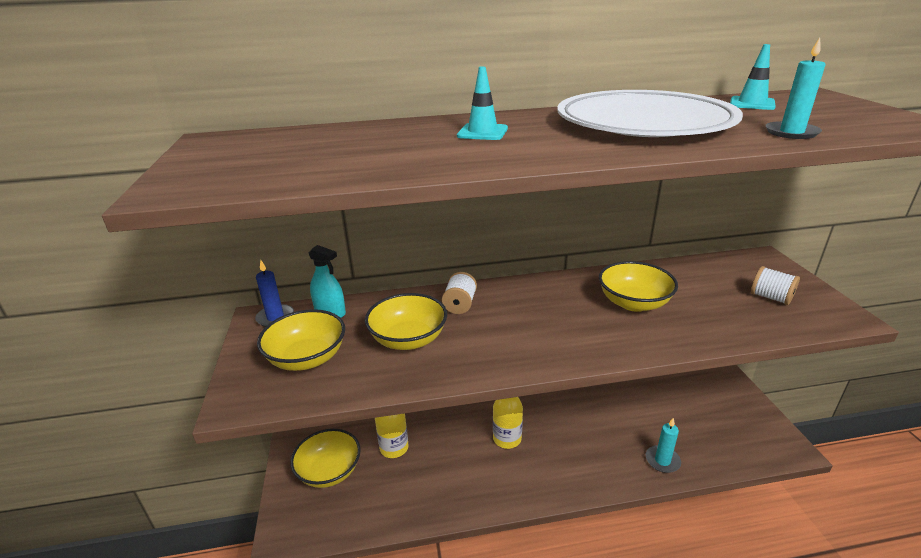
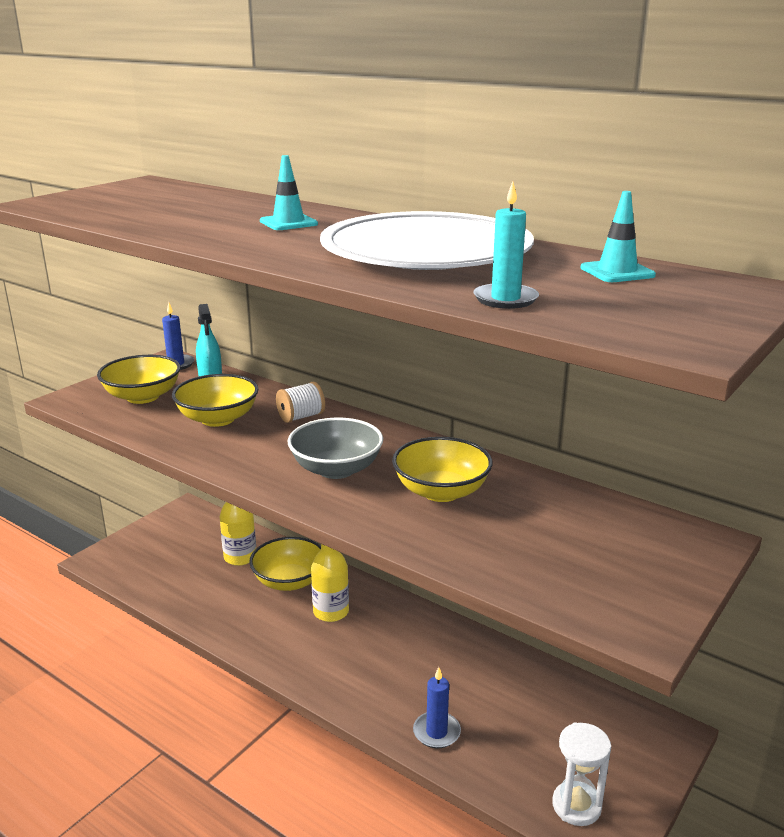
camera: 45 degrees right, 5 degrees down
yellow bowl [290,429,361,488] -> yellow bowl moved to [249,537,321,591]
turquoise candle [646,417,681,473] -> blue candle [413,667,461,748]
white spool [751,266,800,305] -> none
none -> grey bowl [288,418,383,479]
none -> white hourglass [552,722,611,826]

